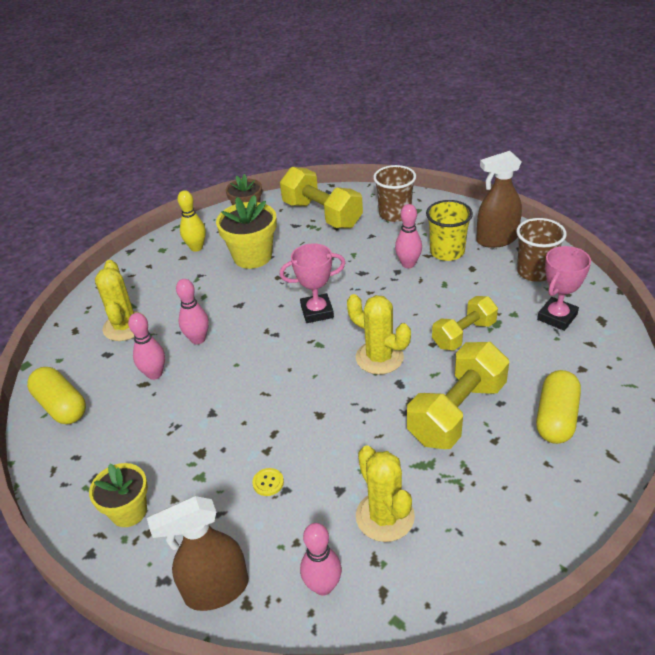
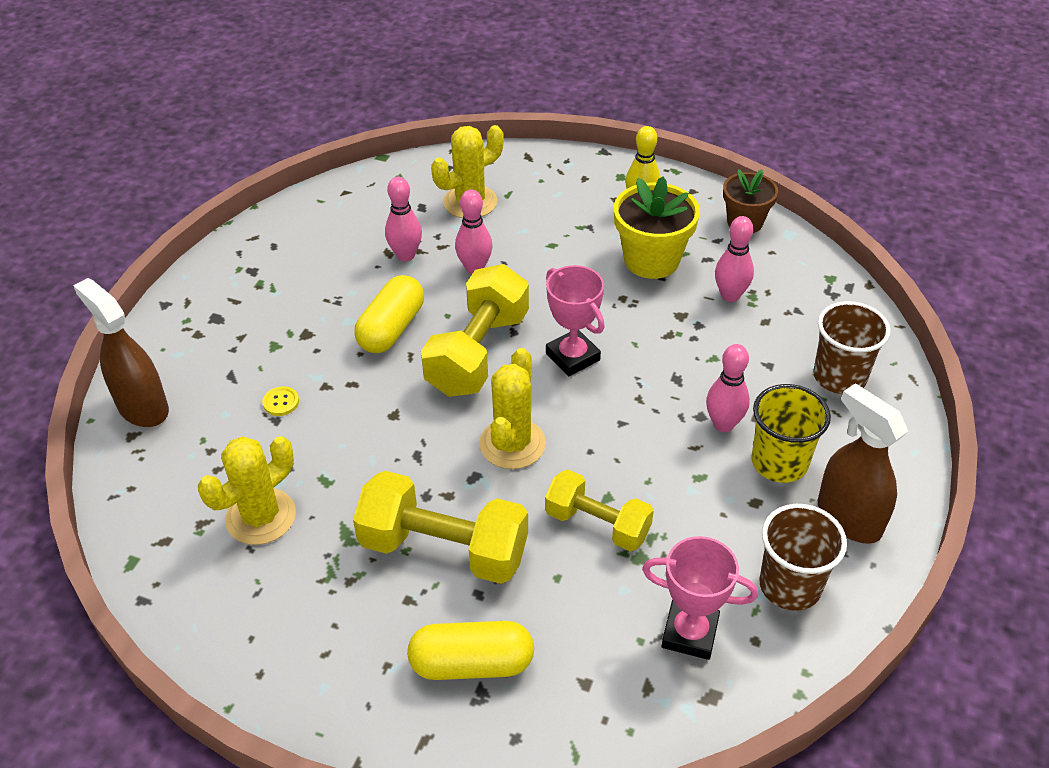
camera: 65 degrees right, 5 degrees up
yellow capsule [27,367,86,424] -> yellow capsule moved to [354,275,424,353]
yellow flower pot [89,463,148,527] -> none
yellow dumbbell [280,167,363,229] -> yellow dumbbell moved to [421,264,529,397]
pink bowling pin [300,523,342,596] -> pink bowling pin moved to [715,216,754,302]

